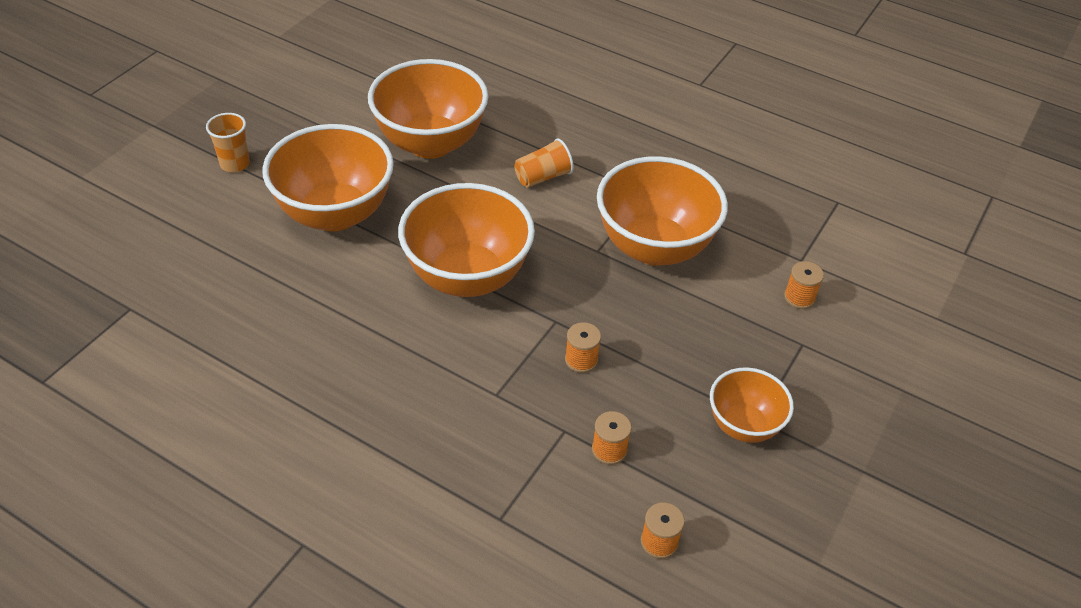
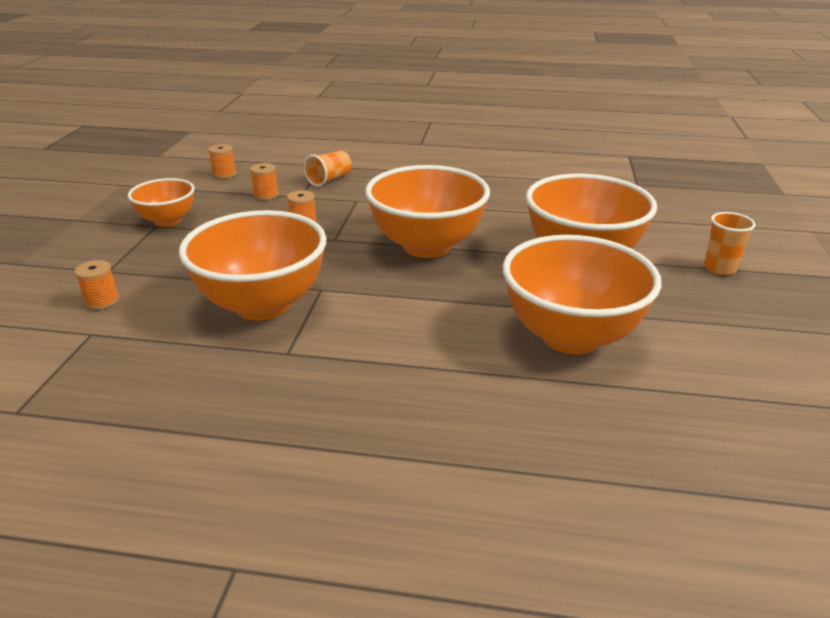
camera: 160 degrees right, 15 degrees down
orange cup [514,138,574,187] -> orange cup moved to [304,151,352,187]

